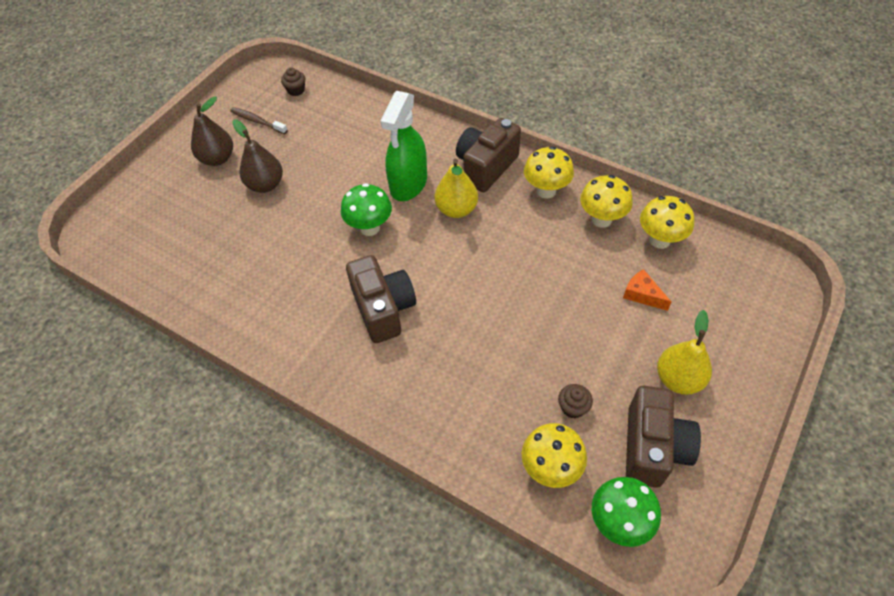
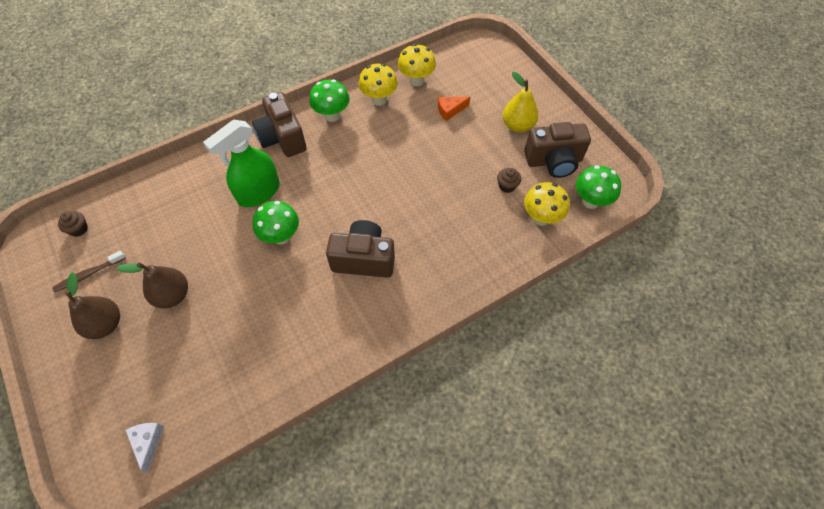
camera: 65 degrees left, 5 degrees up
green spray bottle [381,91,427,201] -> green spray bottle turned 90 degrees clockwise [203,119,280,207]
yellow pear [435,159,478,218] -> none
yellow mushroom [524,146,574,199] -> green mushroom [309,79,350,122]
brown camera [626,386,701,488] -> brown camera turned 135 degrees clockwise [525,122,591,178]
none -> white cheese [125,423,164,472]

